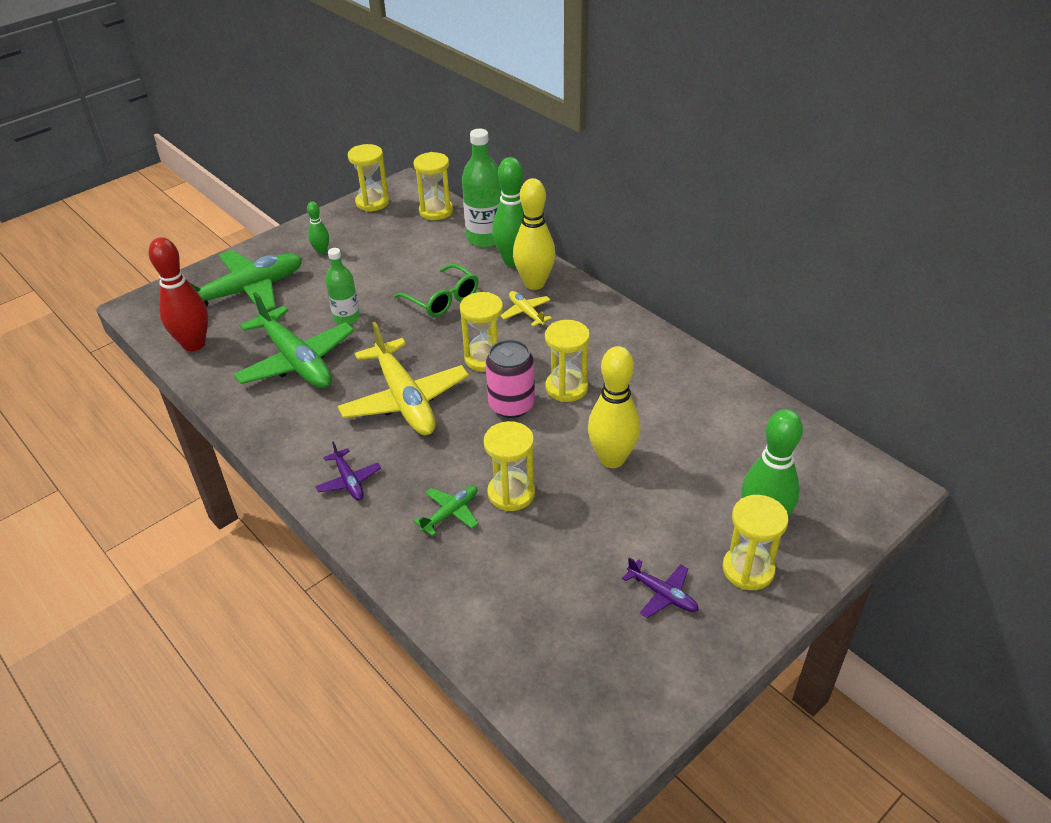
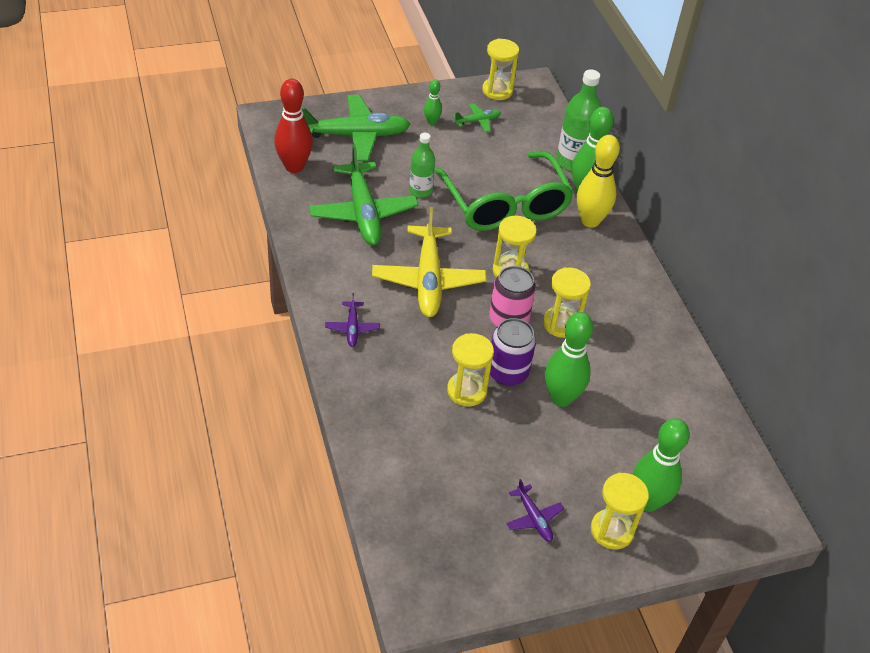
camera: 20 degrees right, 5 degrees up
green glasses [394,264,478,317] -> green glasses [435,151,574,231], size x1.87
yellow hourglass [413,152,453,220] -> none
green plane [414,486,478,536] -> green plane moved to [453,103,501,132]
yellow plane [500,291,552,326] -> none
yellow bowling pin [588,346,640,468] -> green bowling pin [545,312,593,407]
none -> purple can [490,318,536,386]

